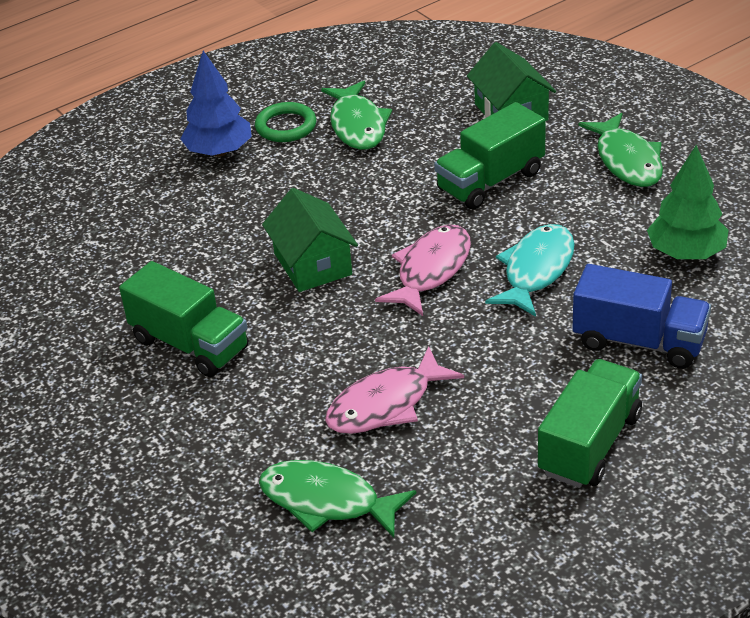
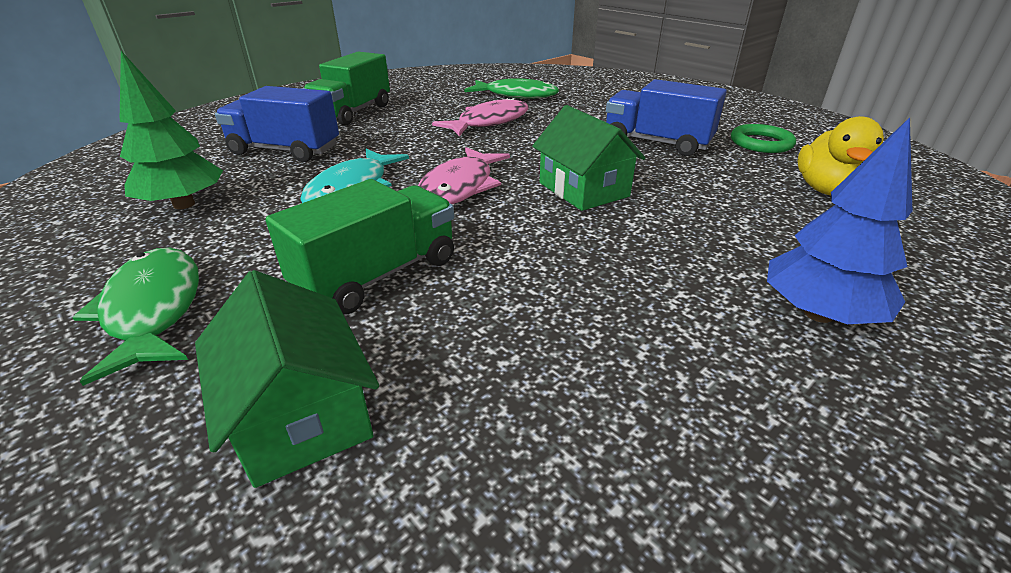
camera: 170 degrees right, 5 degrees down
green truck [119,261,249,377] -> blue truck [606,79,727,156]
green ring [255,102,316,142] -> green ring moved to [731,124,796,153]
green fish [321,81,392,150] -> none
none -> yellow duck [797,116,884,195]

